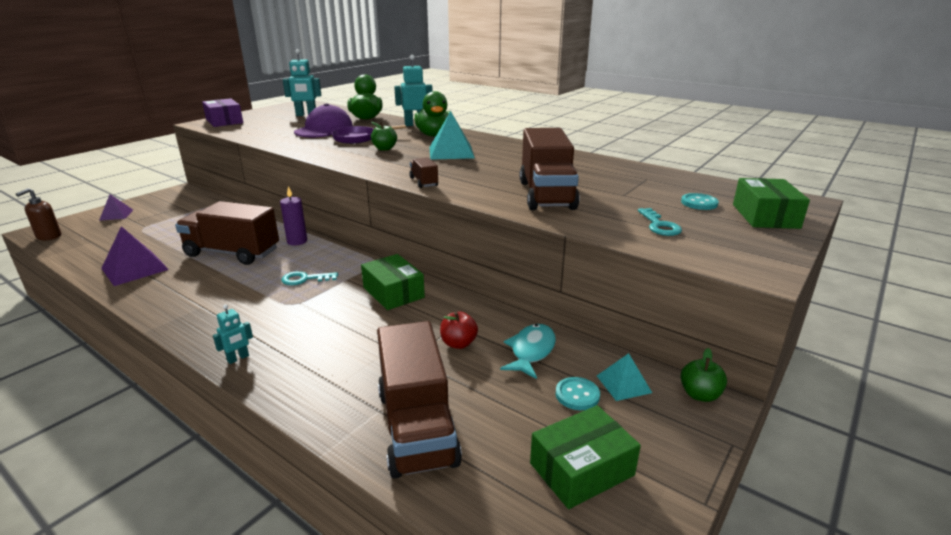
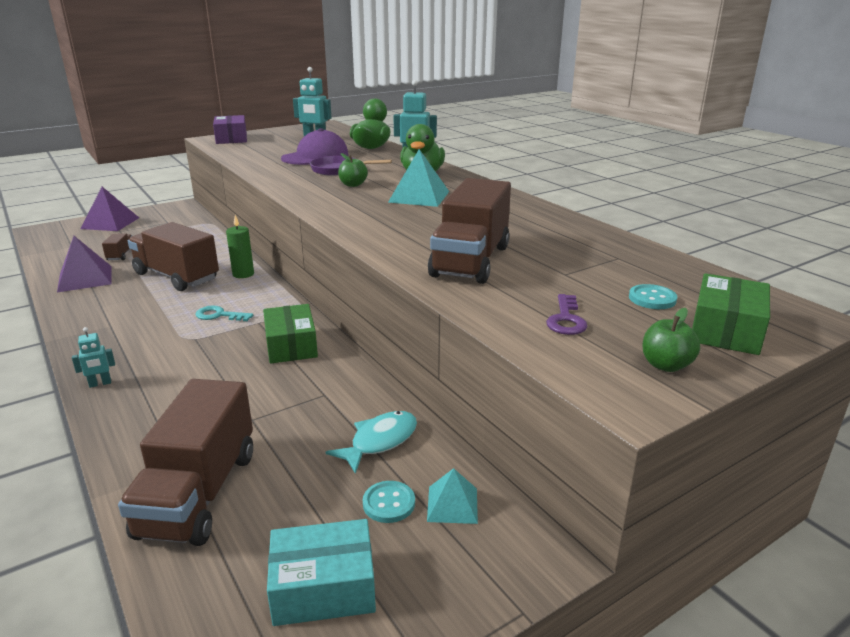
camera: 20 degrees right, 0 degrees up
brown soap dispenser [16,188,61,240] -> none
purple pyramid [99,194,133,221] -> purple pyramid [81,187,139,231], size x1.70
purple candle [280,187,307,245] -> green candle [226,215,254,278]
brown truck [409,157,438,188] -> brown truck moved to [102,234,132,260]
red apple [440,312,478,349] -> none
green box [530,405,641,509] -> turquoise box [267,519,376,626]
turquoise key [638,208,682,236] -> purple key [546,294,588,335]
green apple [681,348,727,402] -> green apple moved to [642,308,700,372]

